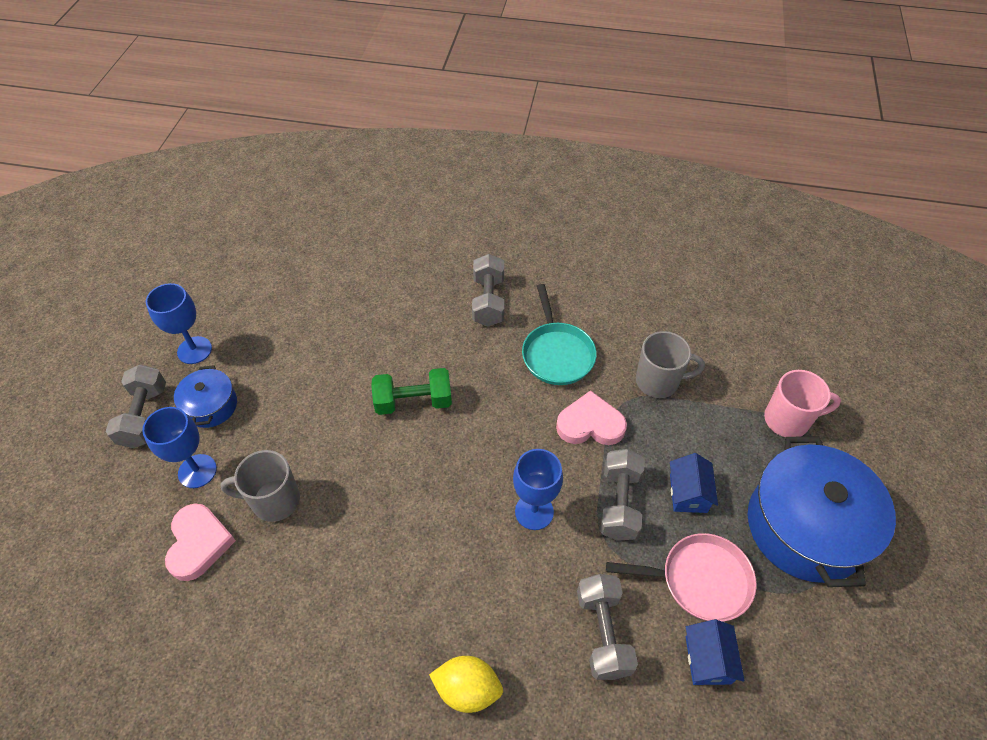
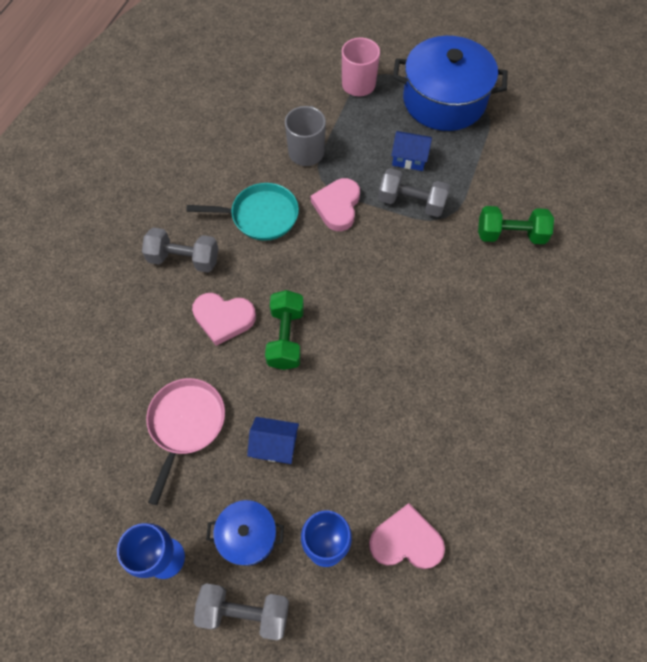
camera: 80 degrees left, 10 degrees up
grey mug [220,450,300,522] -> none
yellow lemon [429,656,503,713] -> none
blue goblet [513,449,563,530] -> none
grey dumbbell [577,574,638,680] -> green dumbbell [478,206,554,244]
pink pan [606,533,757,622] -> pink pan moved to [146,378,225,505]
blue house [686,619,744,685] -> blue house moved to [247,417,299,464]
none -> pink heart [192,293,256,346]

